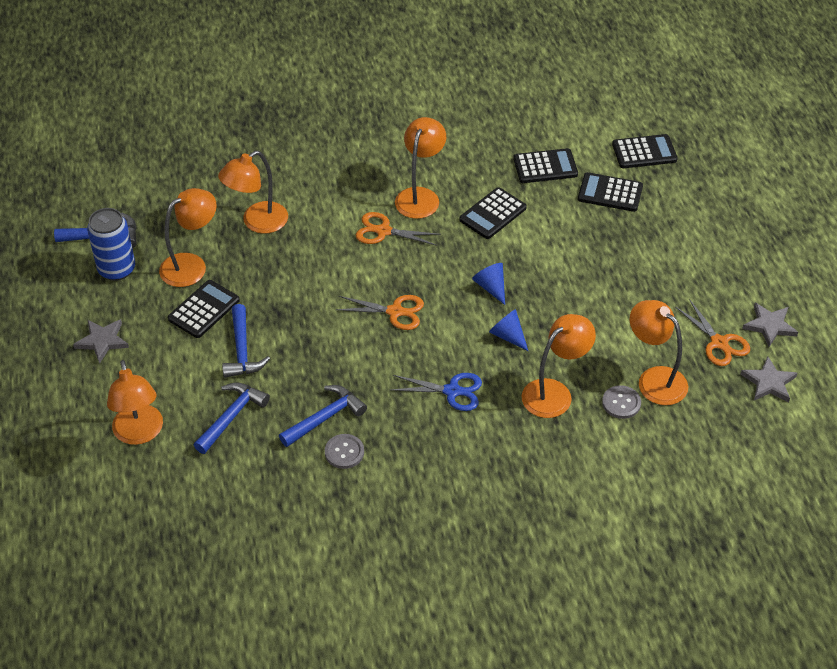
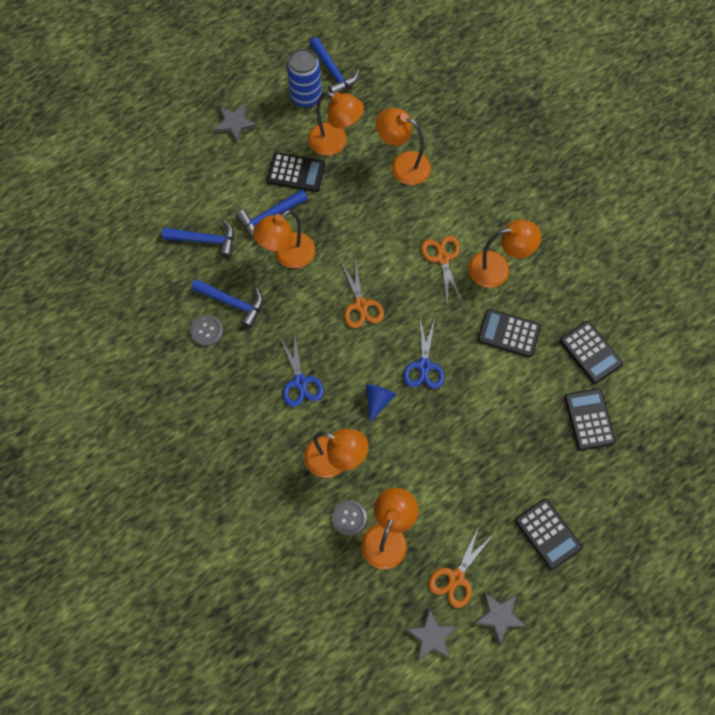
camera: 65 degrees right, 20 degrees up
orange lamp [107,360,163,445] -> orange lamp moved to [253,210,315,268]
blue cone [472,263,505,305] -> blue scissors [404,319,445,389]
black calculator [612,134,678,168] -> black calculator moved to [515,499,582,570]

